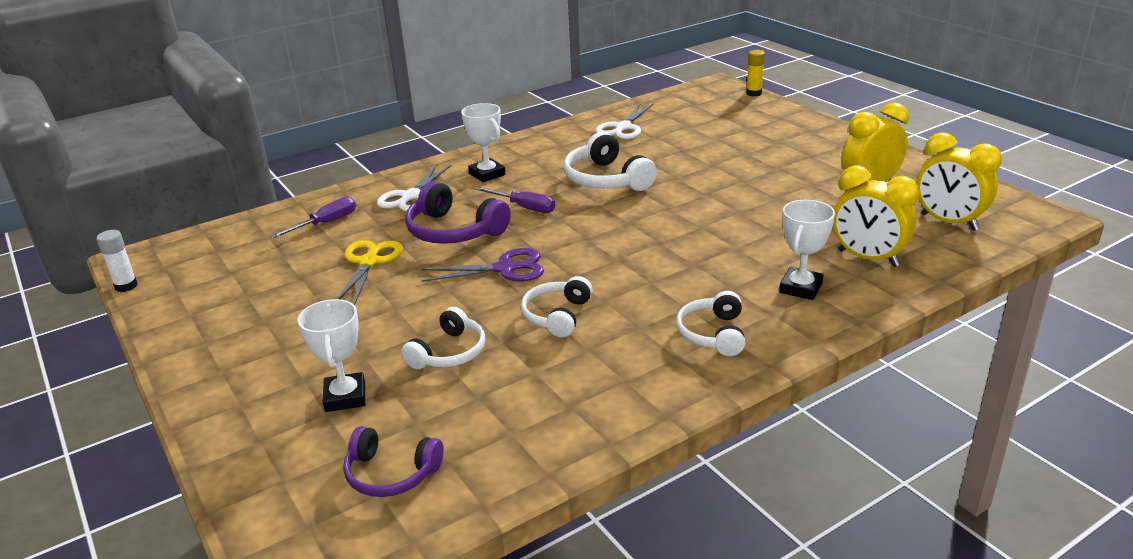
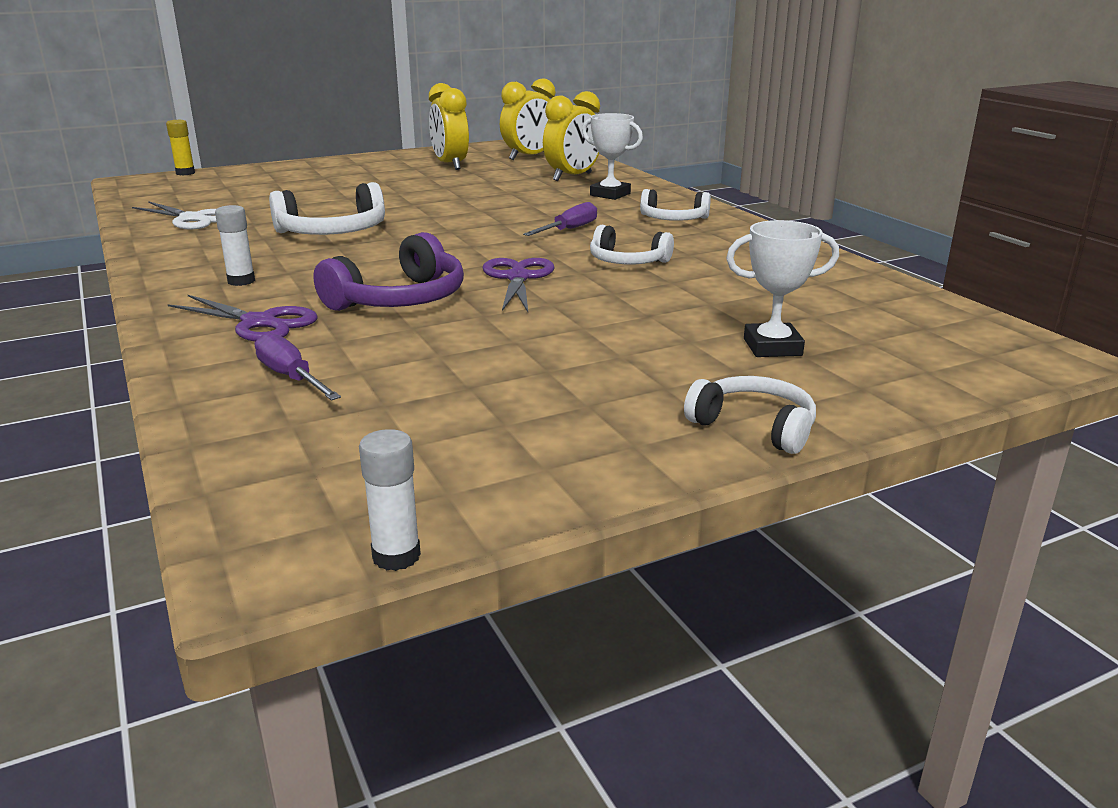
camera: 85 degrees left, 5 degrees down
yellow scissors [337,240,403,305] -> none
purple headphones [343,426,444,497] -> none
white scissors [377,165,451,211] -> purple scissors [167,294,318,342]
white headphones [401,307,485,369] -> white headphones moved to [684,376,816,454]
white trophy [461,103,506,182] -> white glue stick [215,205,255,286]
purple screwdriver [475,187,555,213] -> purple screwdriver moved to [523,202,597,236]

